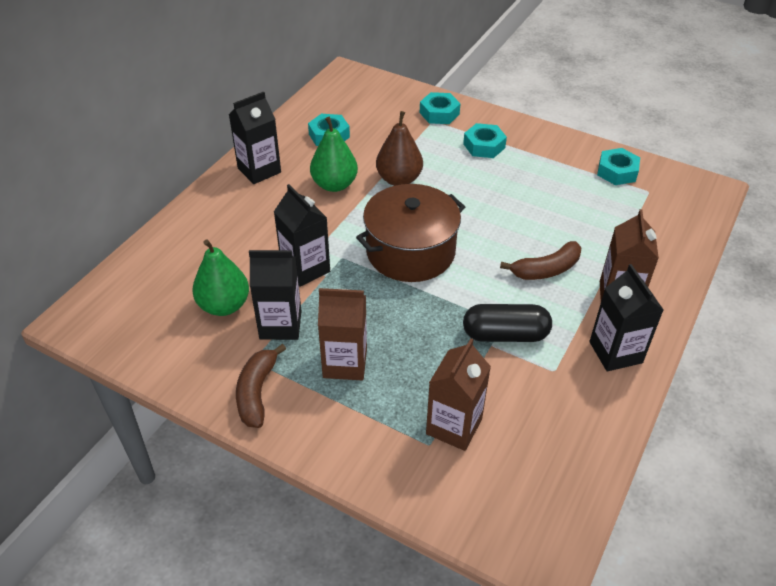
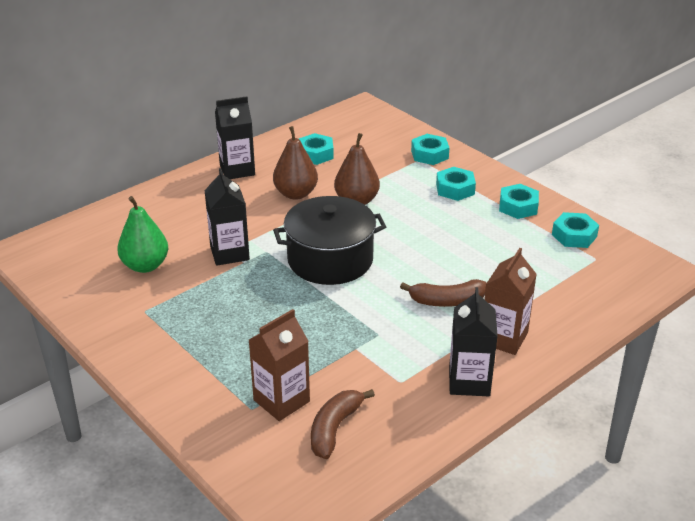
camera: 20 degrees right, 10 degrees down
brown banana [236,344,286,428] -> brown banana moved to [311,389,375,459]
black carton [249,250,301,340] -> none
green pear [310,117,358,192] -> brown pear [273,126,318,200]
brown carton [318,288,367,380] -> none
brown pot [356,184,465,282] -> black pot [273,196,386,285]
black capsule [463,304,552,342] -> none
none -> turquoise nut [499,184,539,219]

